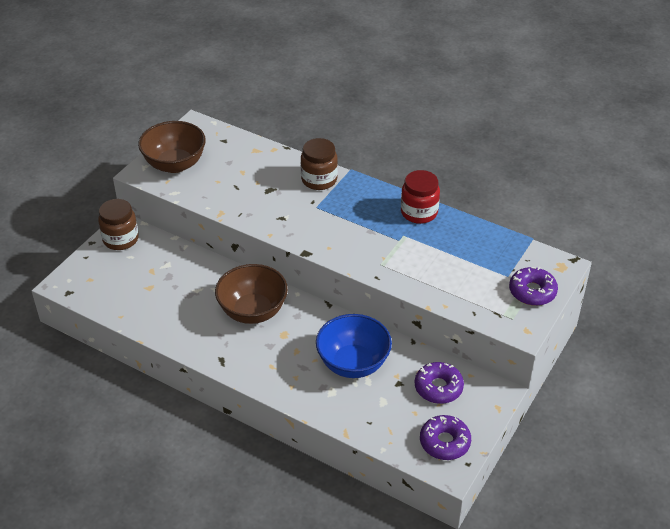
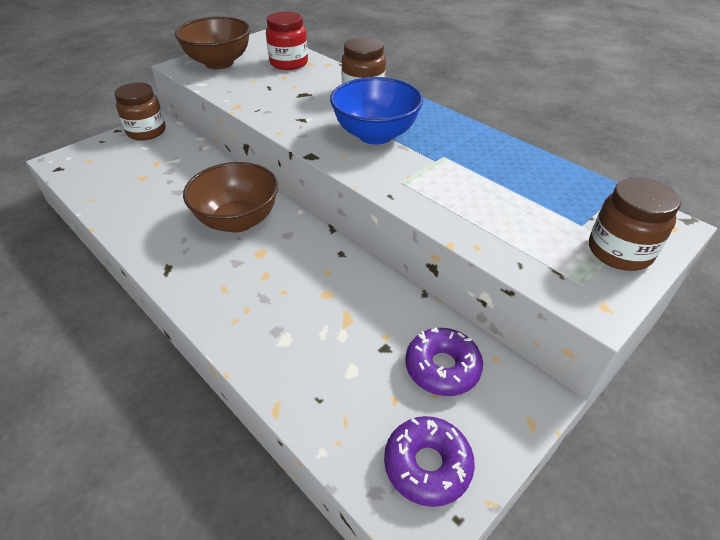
camera: 15 degrees right, 0 degrees up
blue bowl [316,314,392,378] -> blue bowl moved to [330,77,423,144]
red jar [401,170,440,224] -> red jar moved to [266,11,308,70]
purple donut [509,267,558,306] -> brown jar [589,177,681,271]

